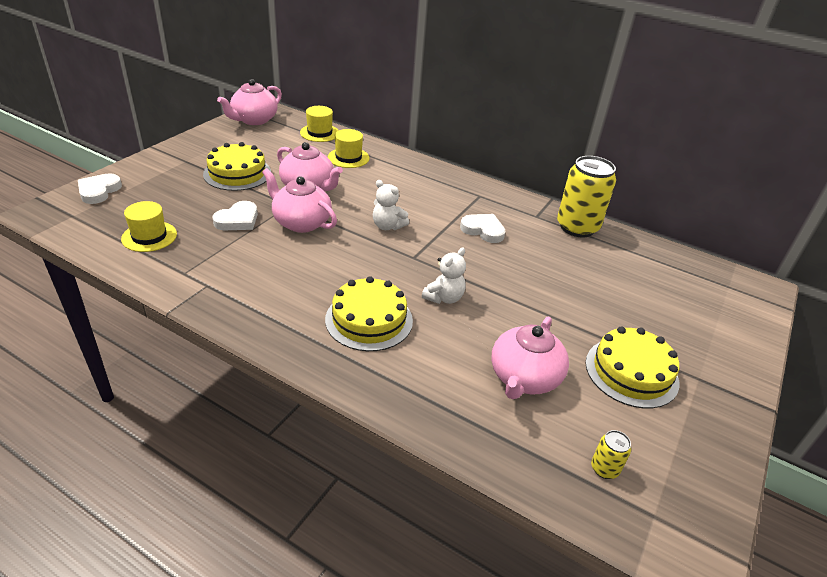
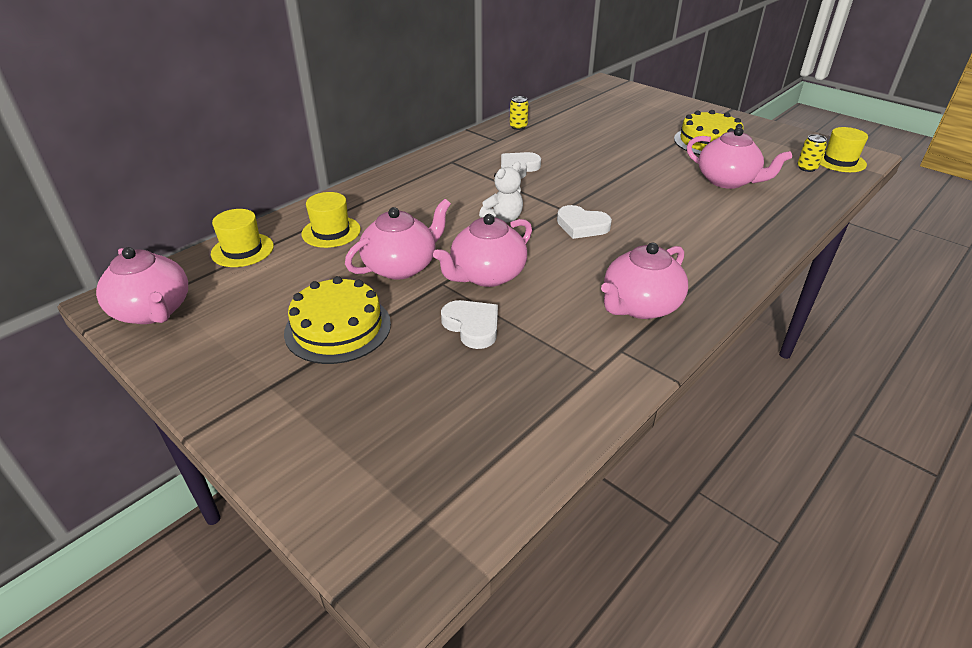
camera: 75 degrees left, 0 degrees up
white heart [78,173,122,204] -> white heart moved to [557,205,612,239]
yellow hat [121,201,177,252] -> yellow hat moved to [820,127,868,172]
yellow cake [325,276,413,351] -> none
white teddy bear [422,248,466,304] -> none
yellow can [557,156,616,237] -> yellow can [510,96,529,130], size x0.43
none -> pink teapot [601,243,688,319]

